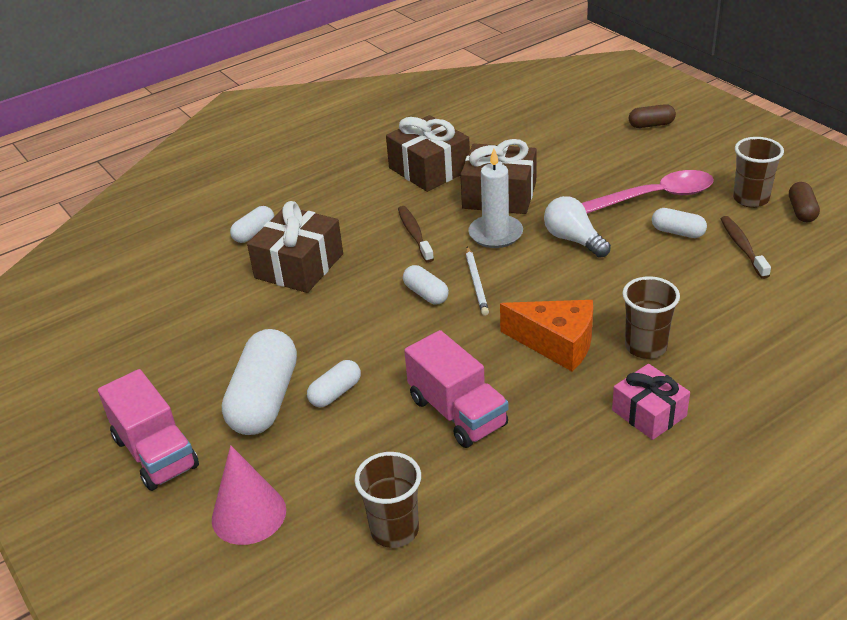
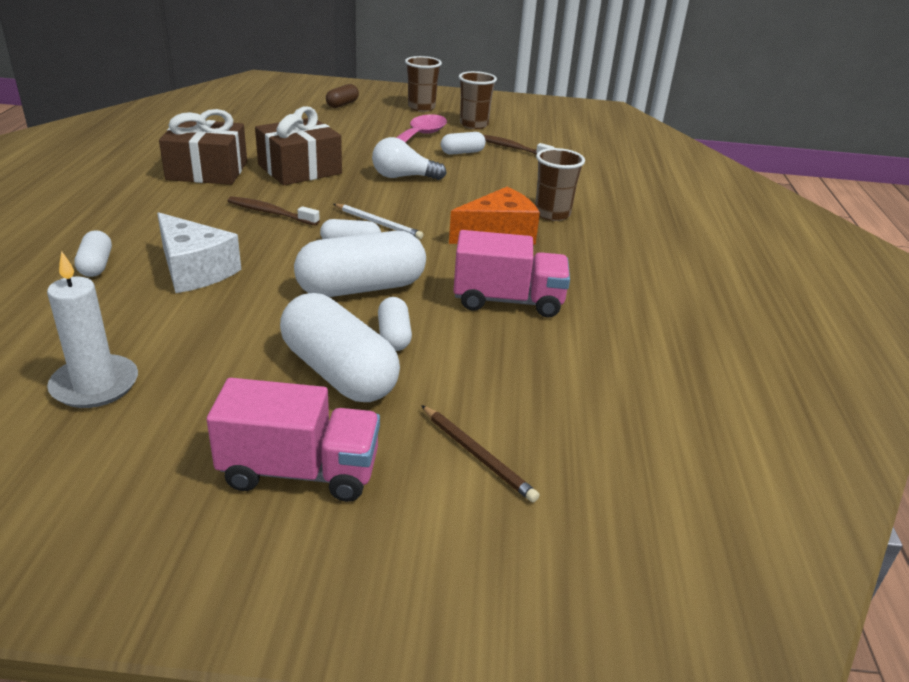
camera: 55 degrees left, 5 degrees down
pink cone [212,445,286,545] -> brown pencil [421,405,540,502]
brown gift [247,201,343,293] -> white cheese [157,212,241,293]
brown cup [355,452,421,548] -> brown cup moved to [405,56,442,112]
white candle [468,149,523,248] -> white candle moved to [47,251,138,408]
pink gift [612,364,690,440] -> none
brown capsule [789,182,820,222] -> none
none -> white capsule [294,231,426,297]

